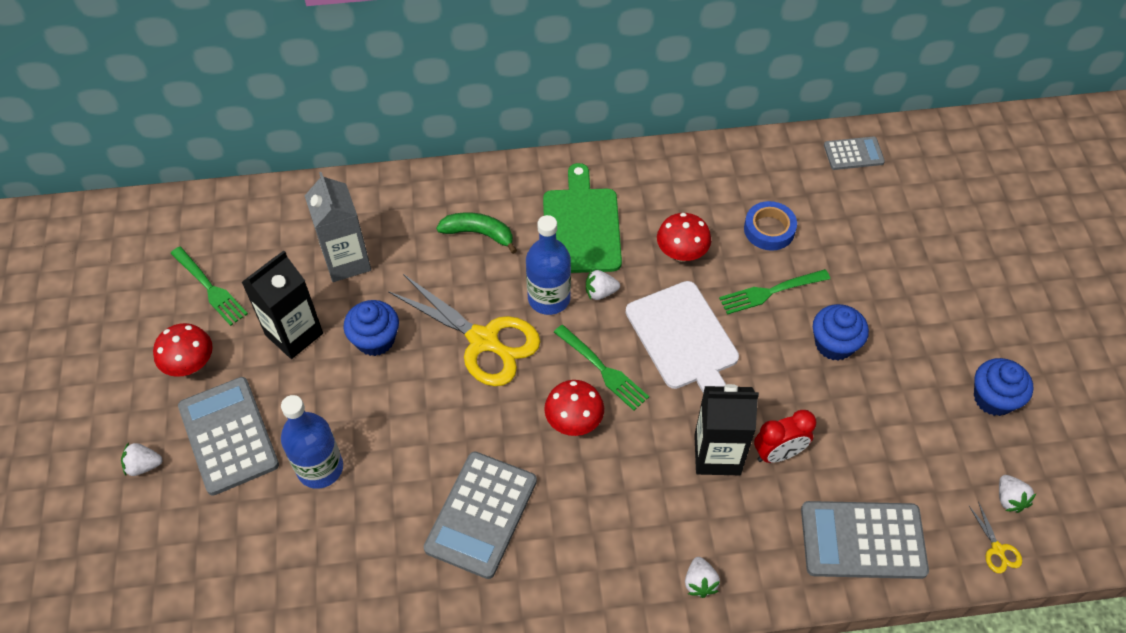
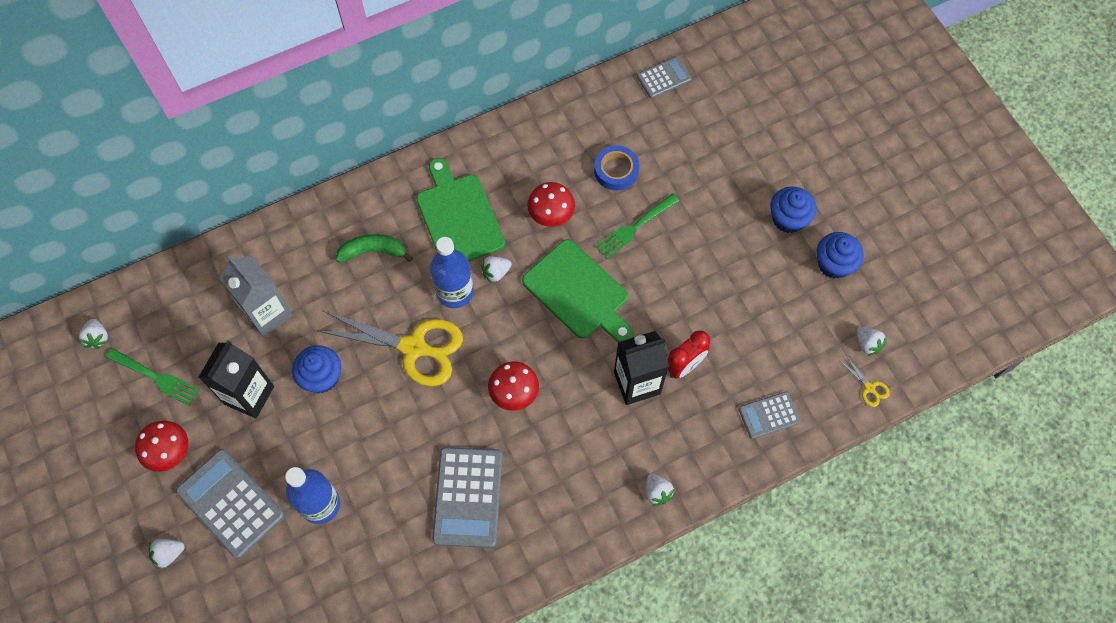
camera: 20 degrees left, 10 degrees up
green fork [554,325,649,410] -> none
white cutting board [626,281,739,393] -> green cutting board [522,240,633,342]
grey calculator [801,501,929,579] -> grey calculator [739,391,801,439], size x0.57
blue cupcake [813,304,869,360] -> blue cupcake moved to [770,186,816,233]
none -> white strawberry [79,319,108,349]

